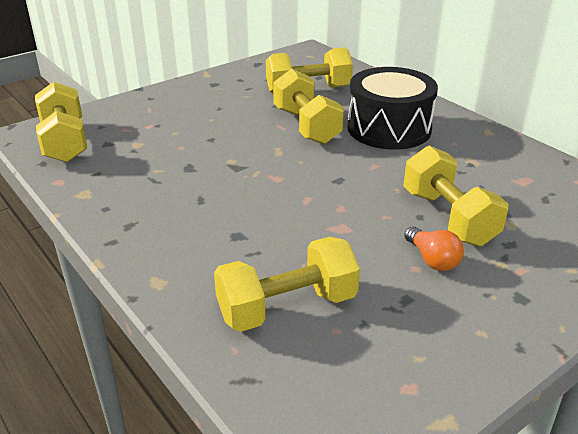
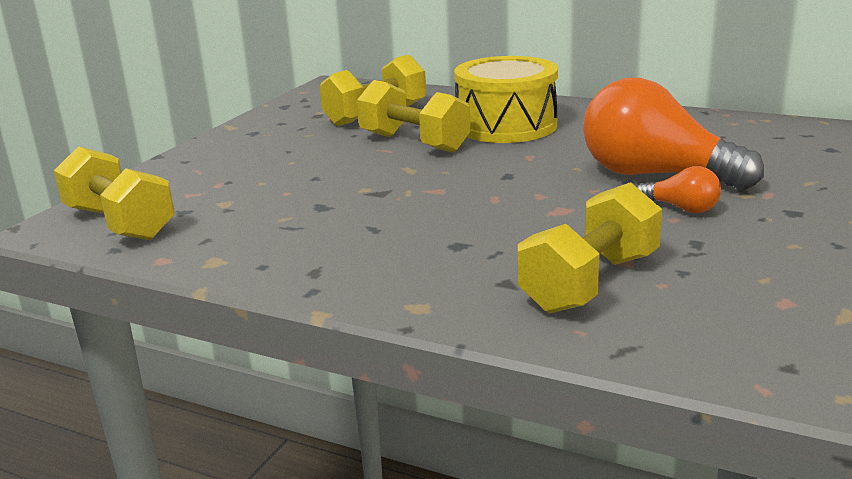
camera: 25 degrees left, 10 degrees down
black drum [347,67,438,150] -> yellow drum [454,56,558,143]
yellow dumbbell [403,146,508,246] -> orange light bulb [583,78,764,190]

